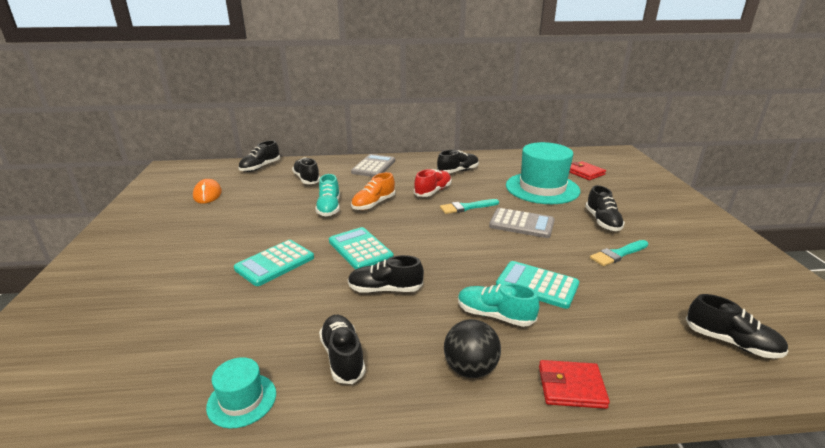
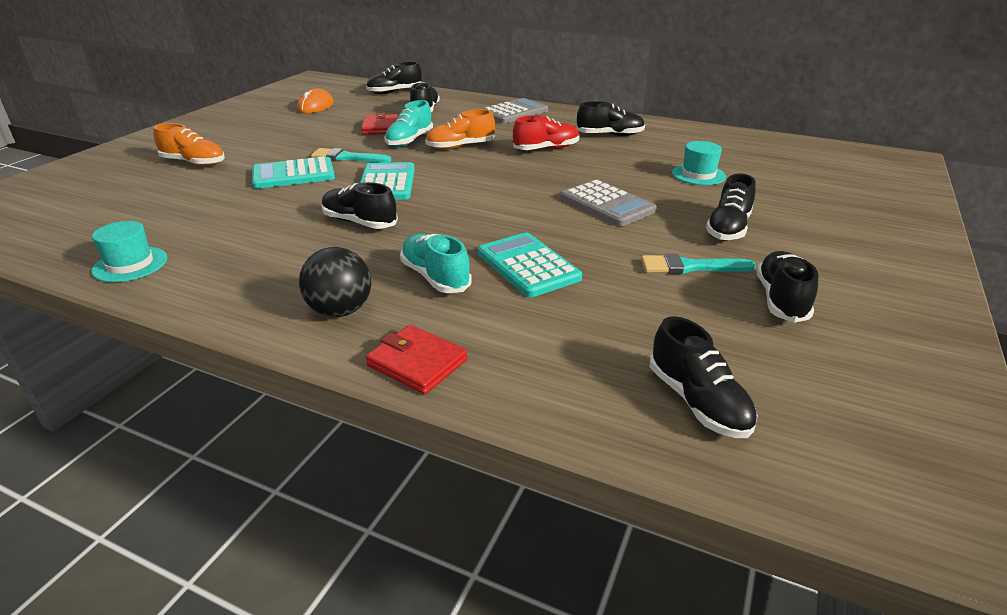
camera: 30 degrees right, 5 degrees up
black shoe [319,315,366,384] -> black shoe moved to [756,251,819,323]
turquoise brush [440,199,499,214] -> turquoise brush moved to [311,148,391,163]
turquoise hat [506,142,580,204] -> turquoise hat [672,141,726,185], size x0.48
red wallet [569,161,606,180] -> red wallet moved to [361,113,399,135]
none -> orange shoe [154,123,225,166]

